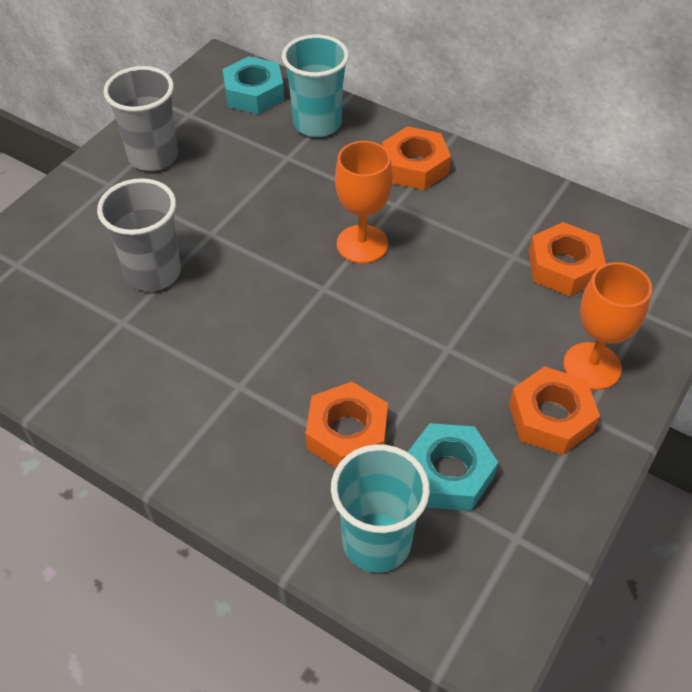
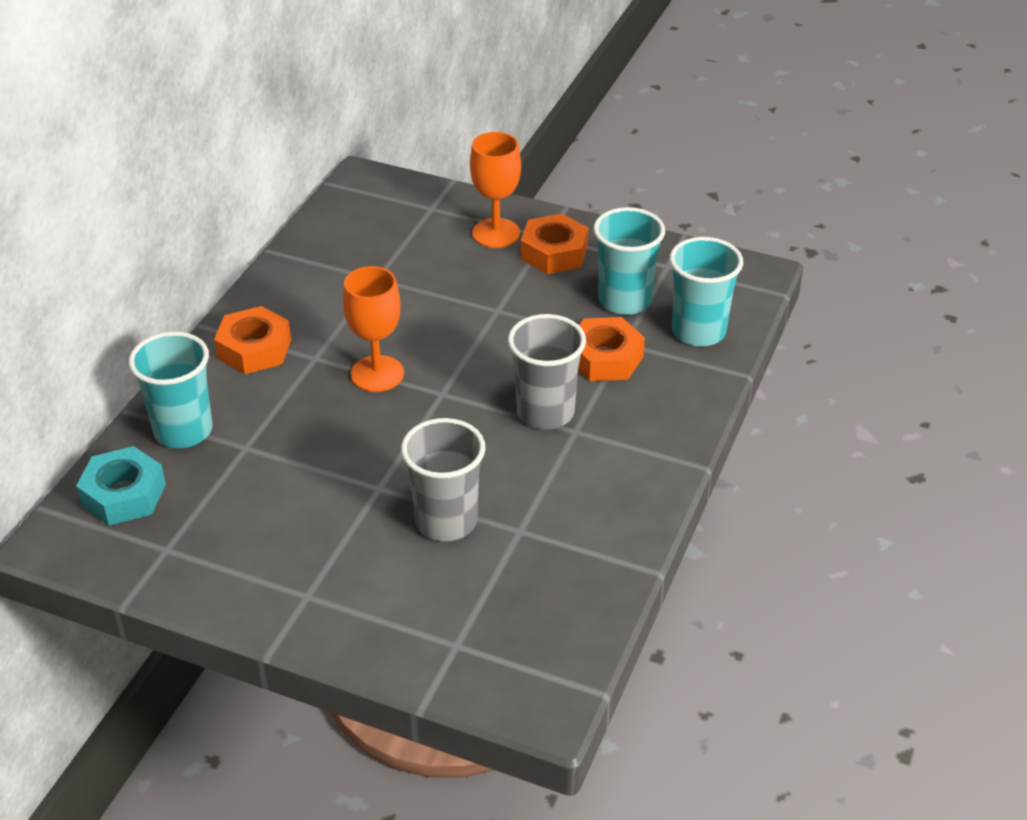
camera: 100 degrees left, 10 degrees down
grey cup [103,66,178,171] -> grey cup moved to [508,314,586,429]
turquoise nut [408,423,498,511] -> turquoise cup [593,207,665,315]
orange nut [529,222,606,296] -> none

